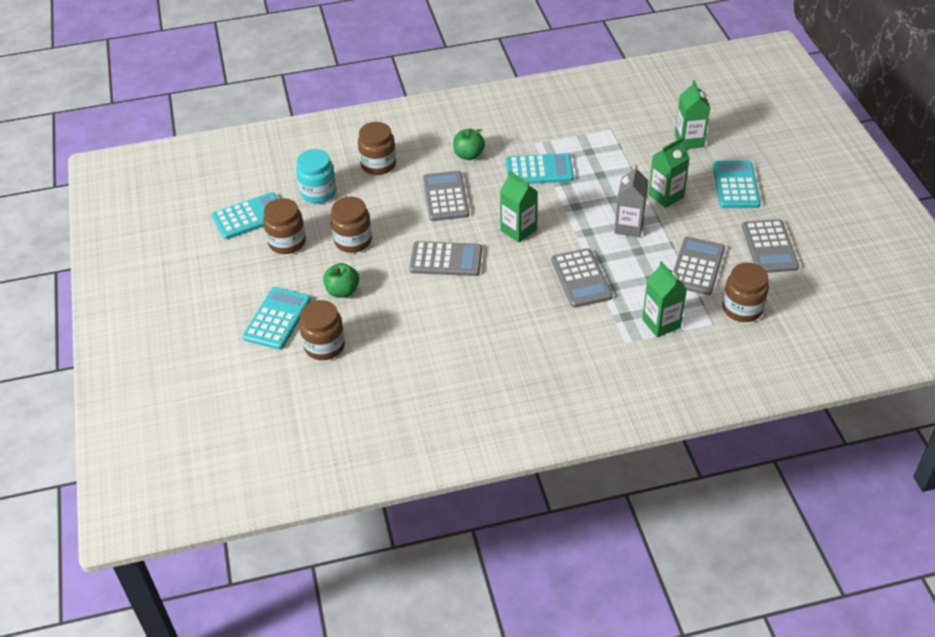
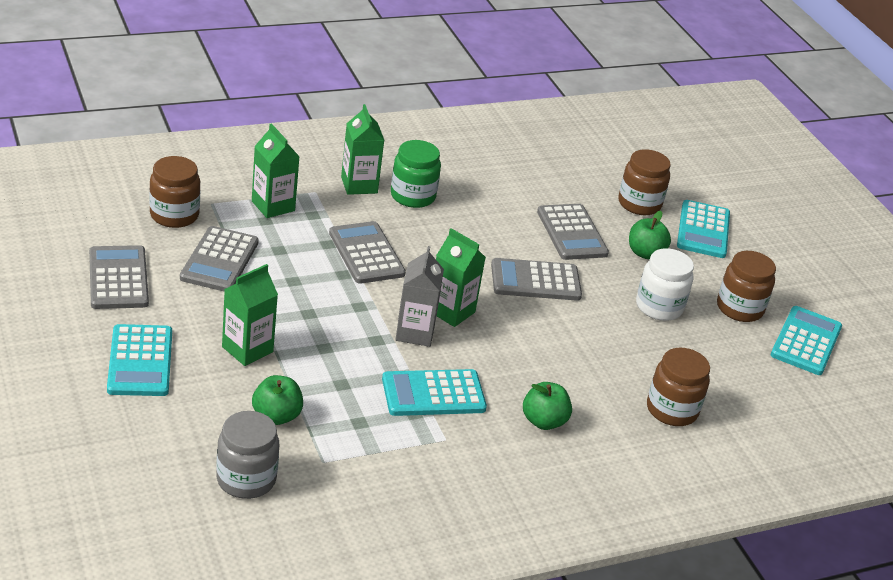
camera: 165 degrees right, 10 degrees down
turquoise calculator [212,192,277,239] -> turquoise calculator turned 150 degrees clockwise [771,306,842,375]
turquoise jar [296,149,337,203] -> none
brown jar [330,197,372,253] -> white jar [636,248,694,321]
grey calculator [423,171,469,221] -> grey calculator moved to [537,204,609,260]
grey carton [614,165,648,237] -> grey carton moved to [395,246,444,347]
green carton [675,80,710,149] -> green carton moved to [341,104,384,195]
none -> grey jar [216,411,279,499]
none -> green apple [252,375,303,425]
none -> green jar [391,140,441,208]

